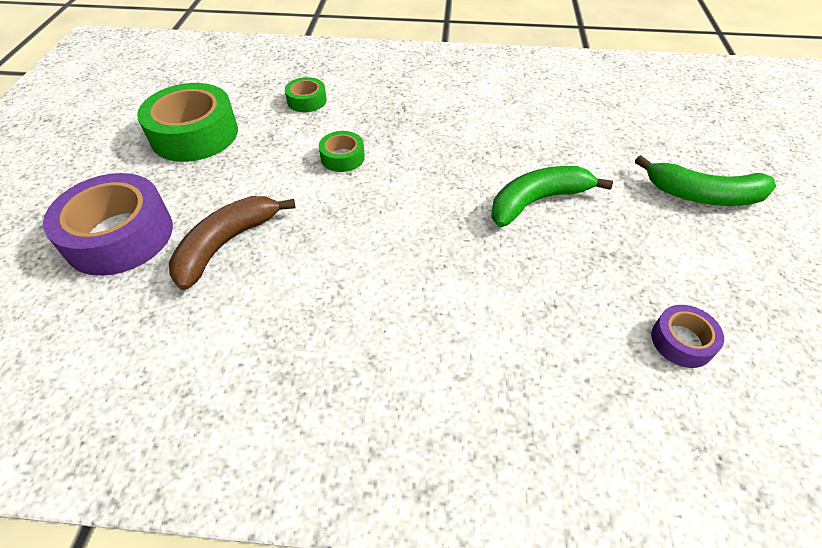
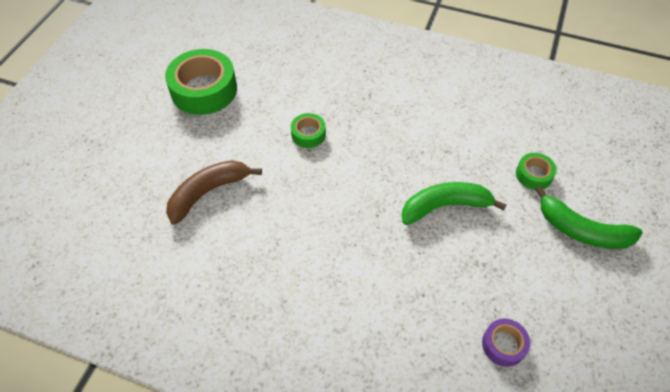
camera: 15 degrees right, 5 degrees up
purple tape [43,173,173,276] -> none
green tape [285,77,327,112] -> green tape moved to [516,153,557,190]

